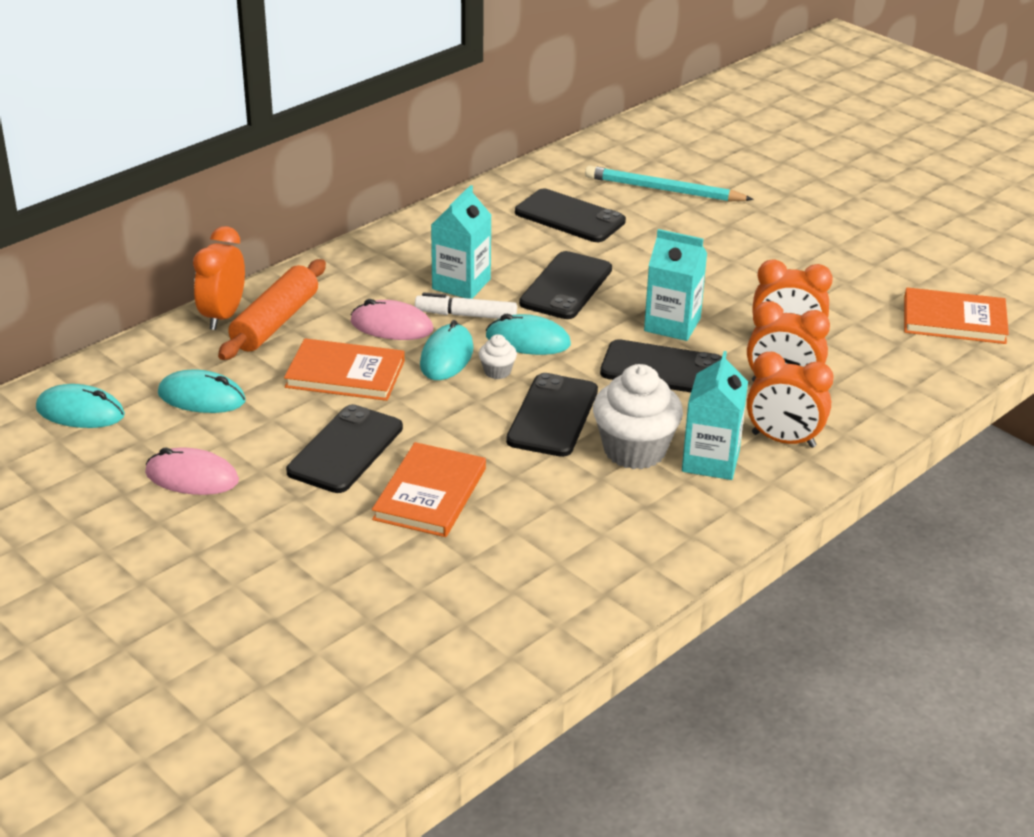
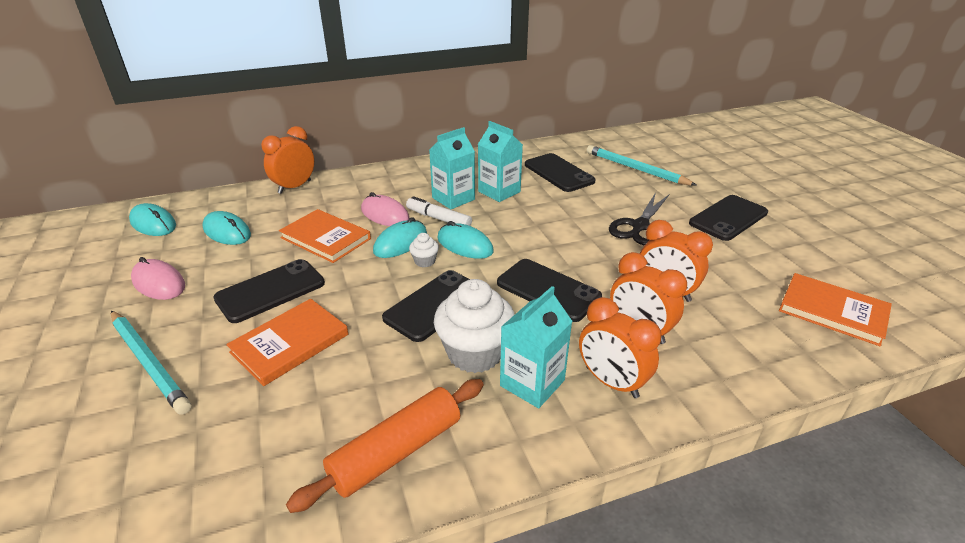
camera: 25 degrees right, 0 degrees up
orange rolling pin [218,259,326,360] -> orange rolling pin moved to [286,379,484,513]
black phone [519,251,612,319] -> black phone moved to [689,195,768,241]
turquoise carton [644,229,707,341] -> turquoise carton moved to [478,121,523,202]
none -> turquoise pencil [111,311,191,415]
none -> black scissors [609,192,669,245]

